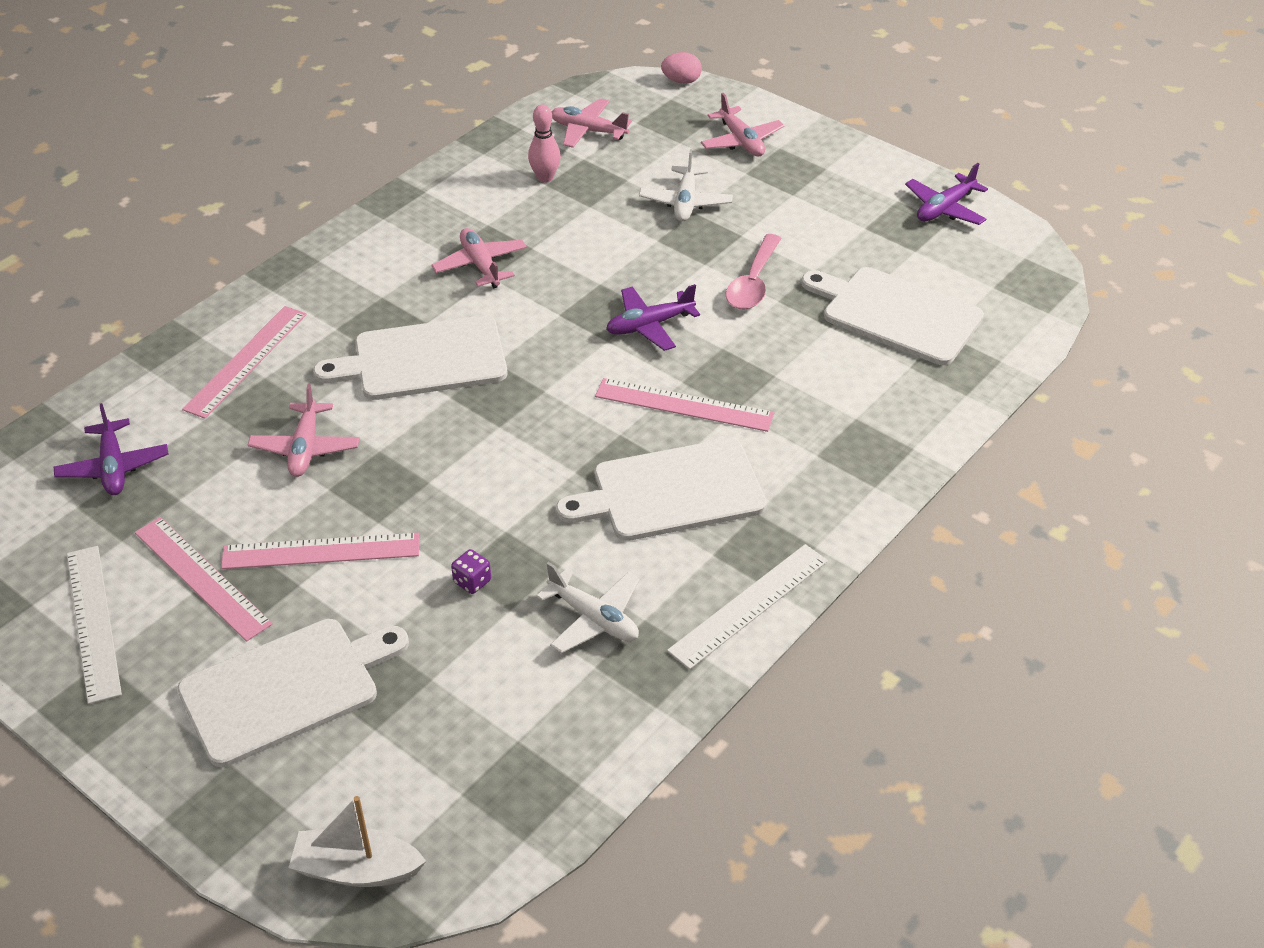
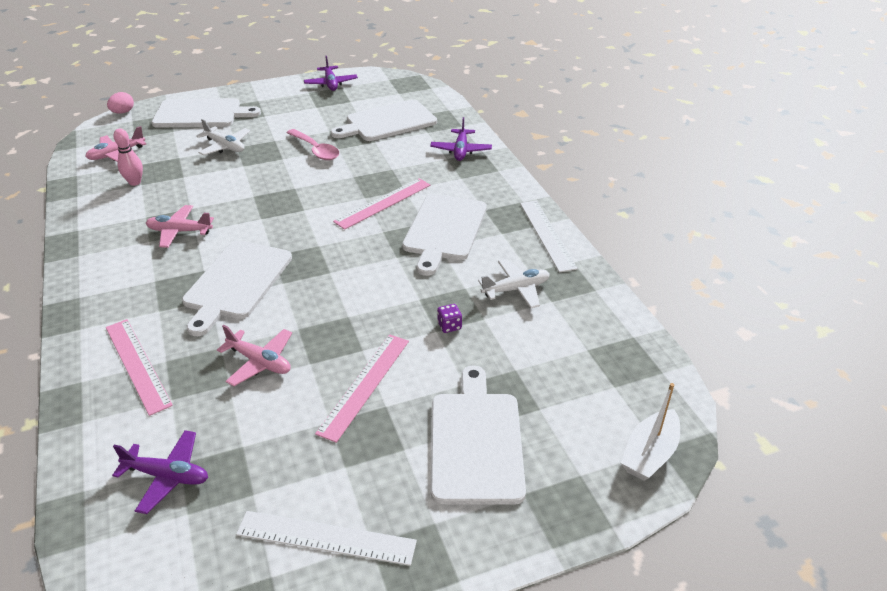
camera: 60 degrees left, 5 degrees down
pink ruler [135,517,273,642] -> none
purple plane [606,284,700,351] -> purple plane moved to [430,117,492,161]
pink plane [701,93,784,156] -> white cutting board [152,98,261,128]

